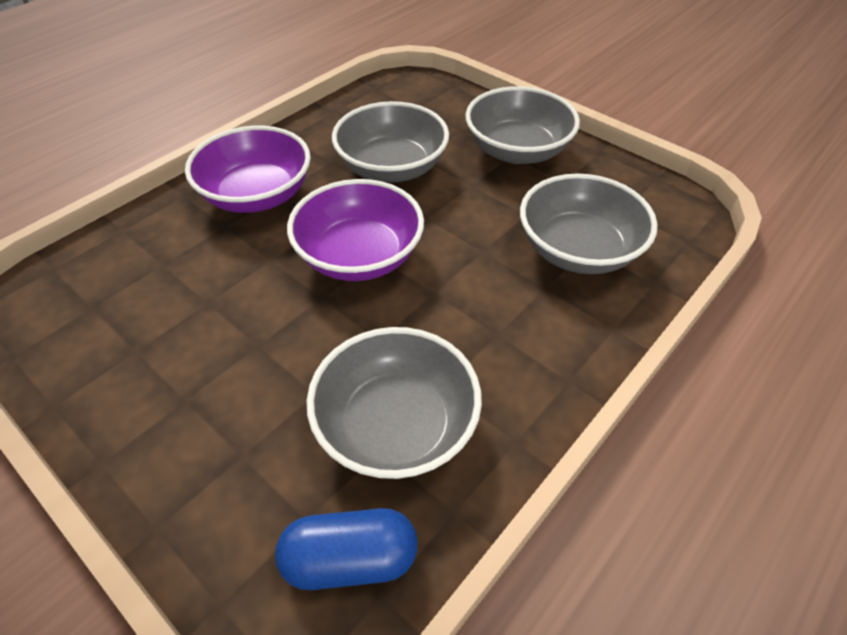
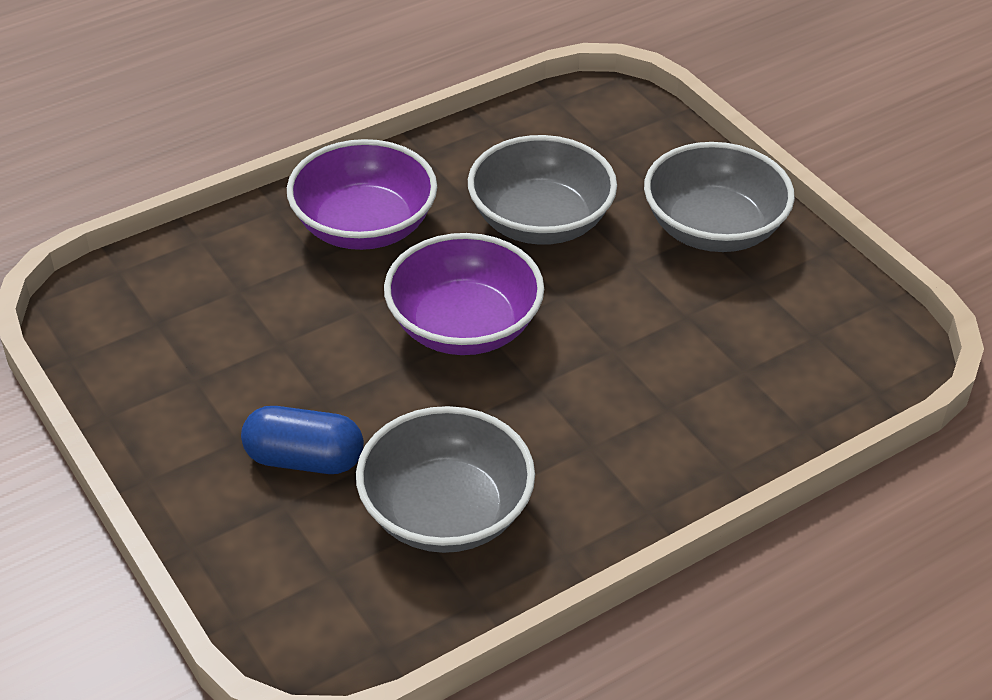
camera: 15 degrees right, 5 degrees down
blue capsule [275,508,418,590] -> blue capsule moved to [241,406,364,474]
grey bowl [520,173,658,274] -> none

